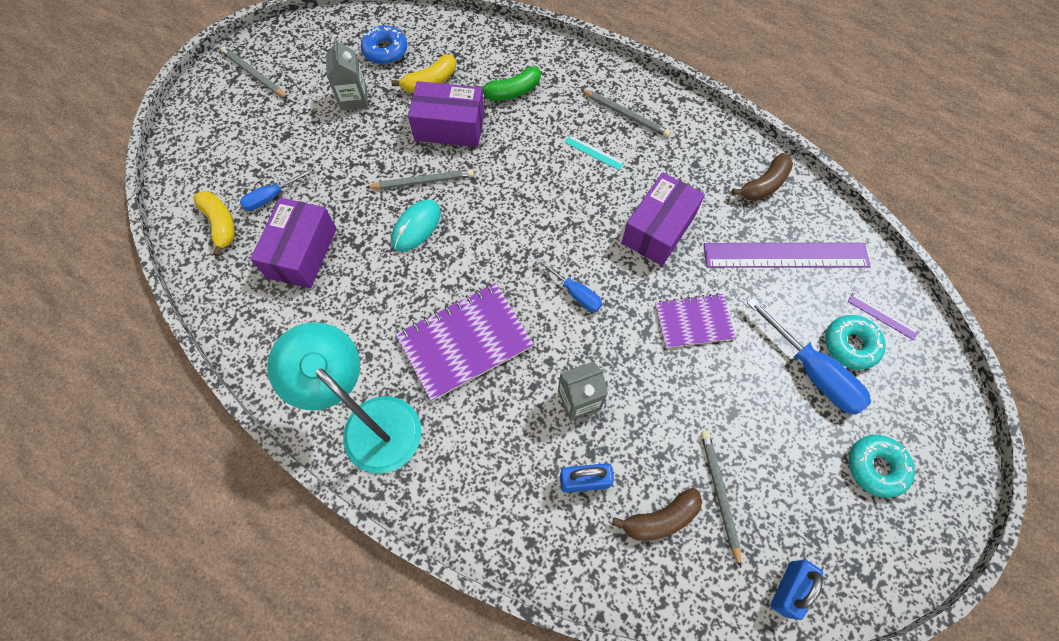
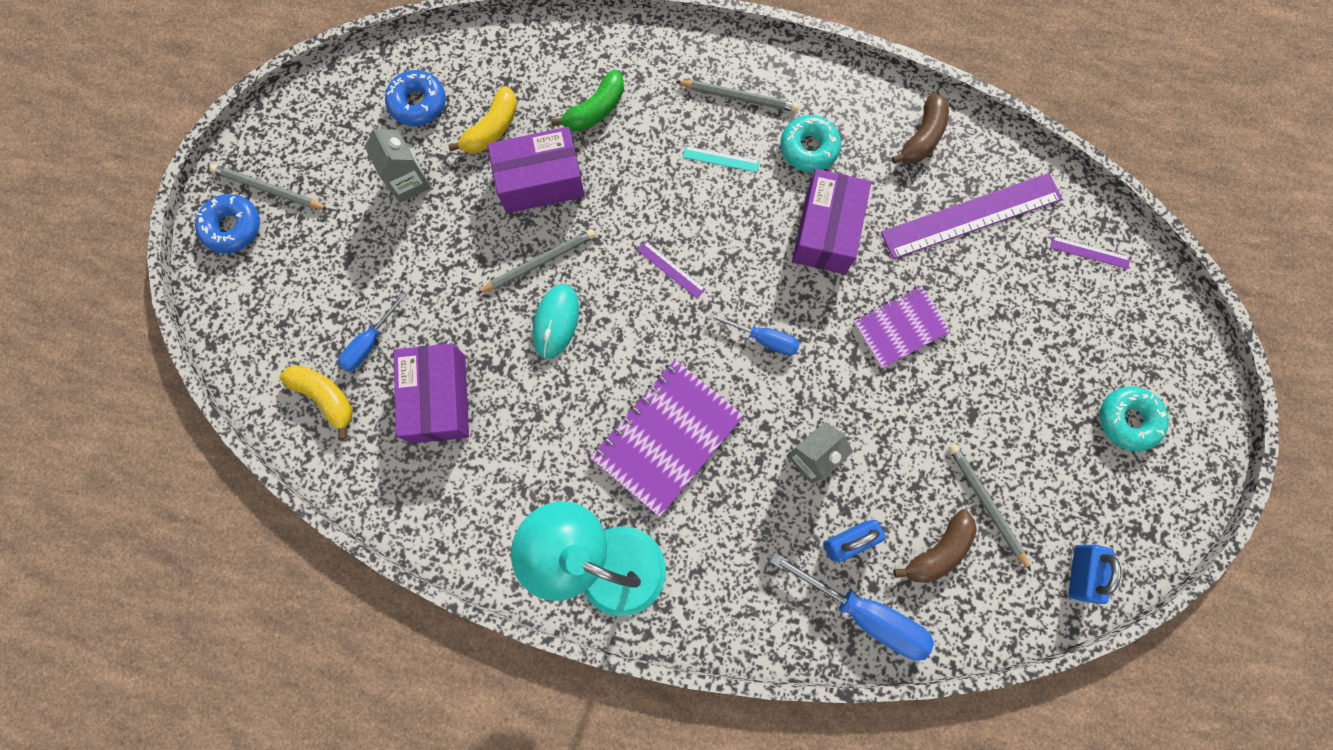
camera: 20 degrees left, 10 degrees up
blue screwdriver [747,298,871,415] -> blue screwdriver moved to [770,552,934,661]
turquoise donut [825,315,886,370] -> turquoise donut moved to [780,115,841,172]
none -> blue donut [195,194,260,253]
none -> purple ruler [637,241,705,298]

